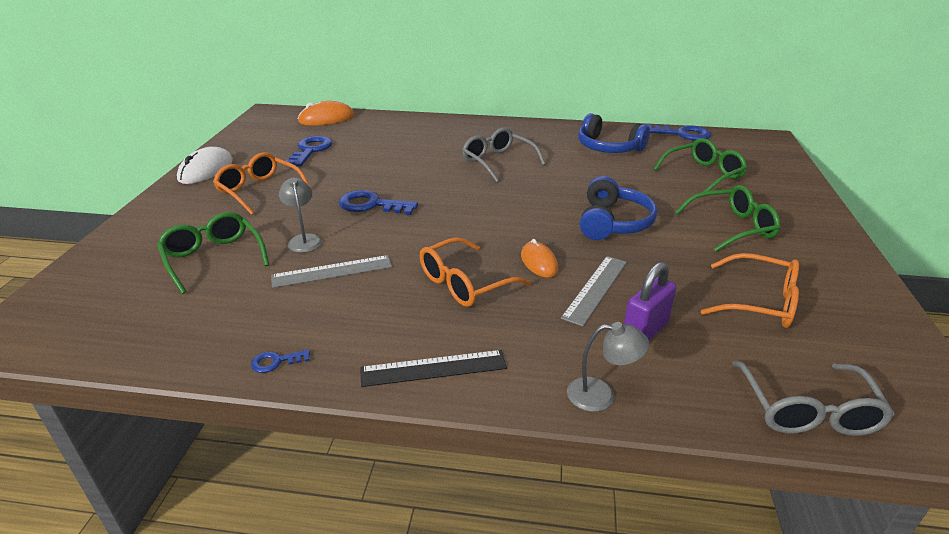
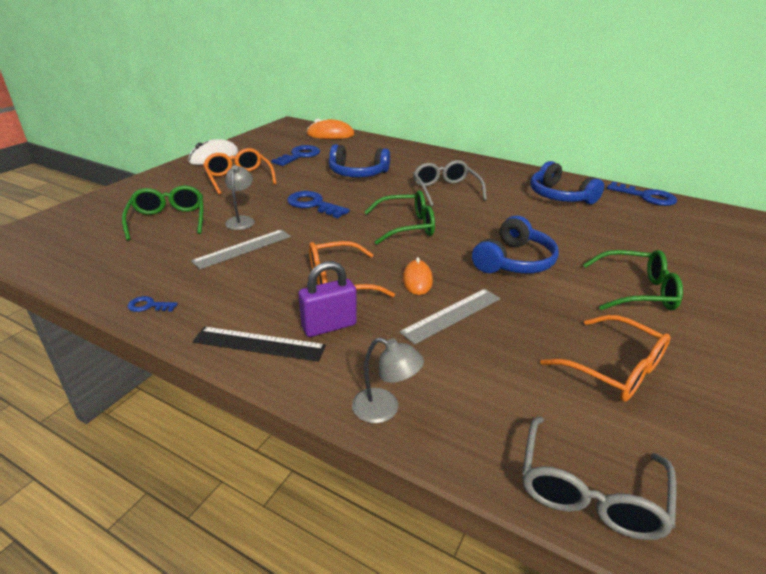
camera: 20 degrees right, 0 degrees up
grey ruler [271,255,392,288] -> grey ruler turned 45 degrees counterclockwise [191,229,291,269]
purple padlock [624,262,677,340] -> purple padlock moved to [299,261,357,337]
green glasses [653,138,747,192] -> green glasses moved to [365,191,435,245]
none -> blue headphones [329,144,390,177]

